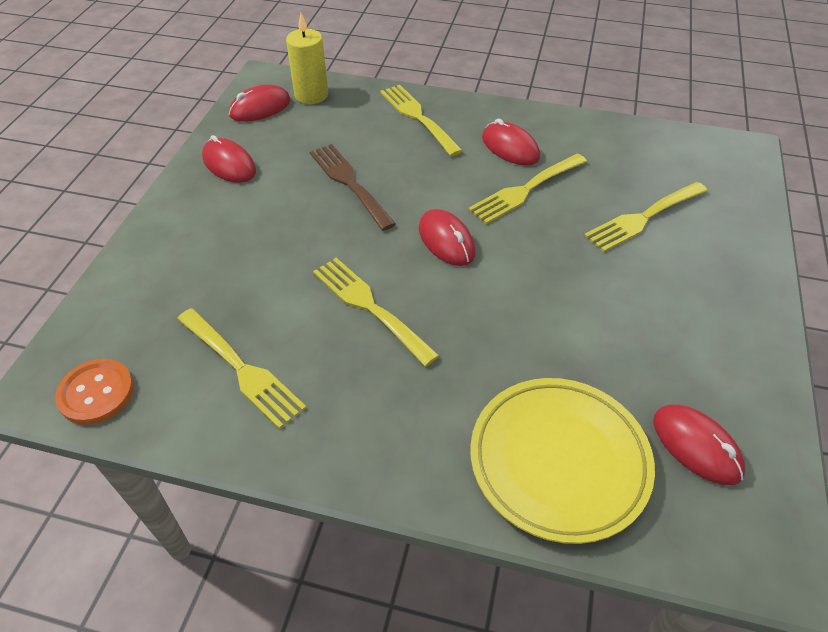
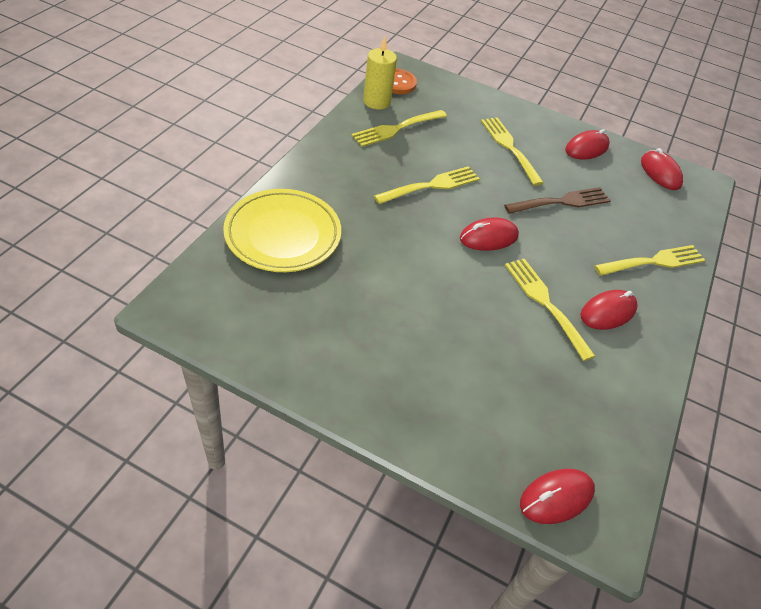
camera: 95 degrees right, 0 degrees up
yellow candle [286,13,328,104] -> yellow candle moved to [363,37,397,110]
yellow fork [584,182,708,252] -> yellow fork moved to [481,117,544,186]
red mouse [653,405,745,485] -> red mouse moved to [520,469,595,524]

